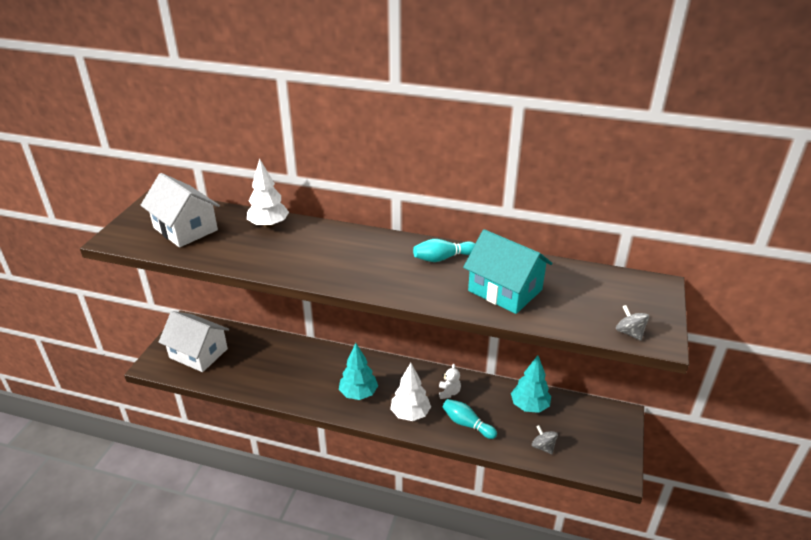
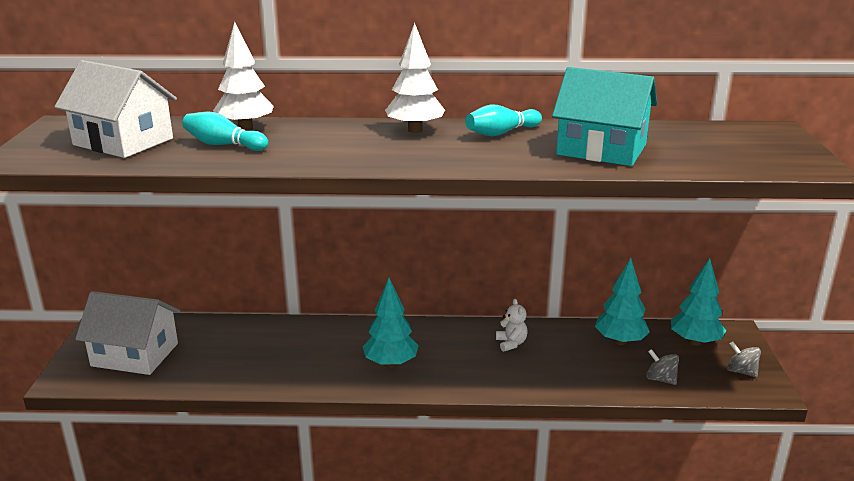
camera: 15 degrees left, 10 degrees down
white tree [390,363,431,421] -> white tree moved to [385,23,445,133]
turquoise bowling pin [442,399,497,439] -> turquoise bowling pin moved to [182,112,268,151]
grey spinning top [616,305,649,341] -> grey spinning top moved to [727,342,761,377]
none -> turquoise tree [671,258,726,346]

